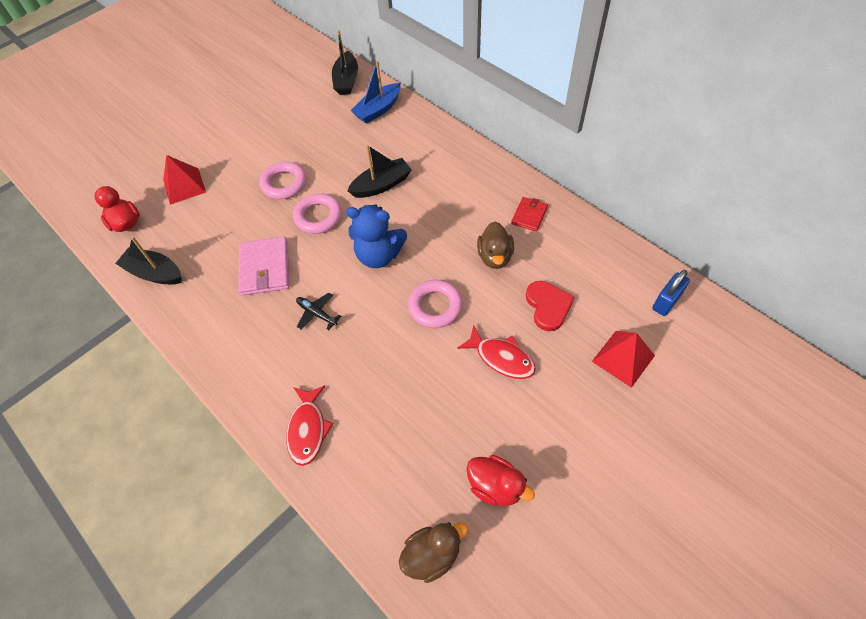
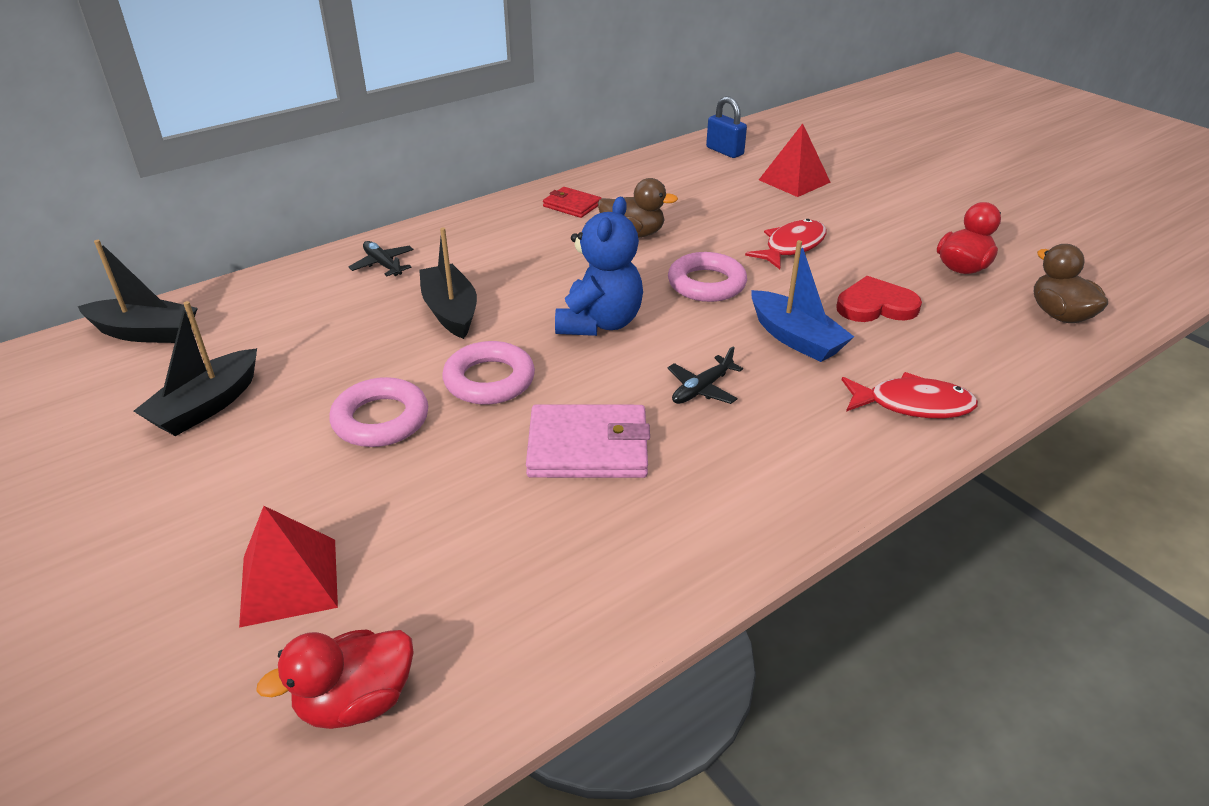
camera: 85 degrees left, 20 degrees down
black boat [115,236,181,284] -> black boat moved to [134,301,257,436]
blue boat [350,61,401,124] -> blue boat moved to [751,240,854,362]
red heart [526,281,575,331] -> red heart moved to [836,276,922,322]
none -> black plane [349,241,414,276]

